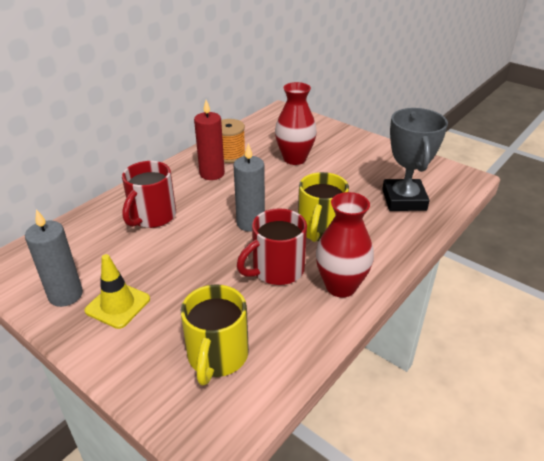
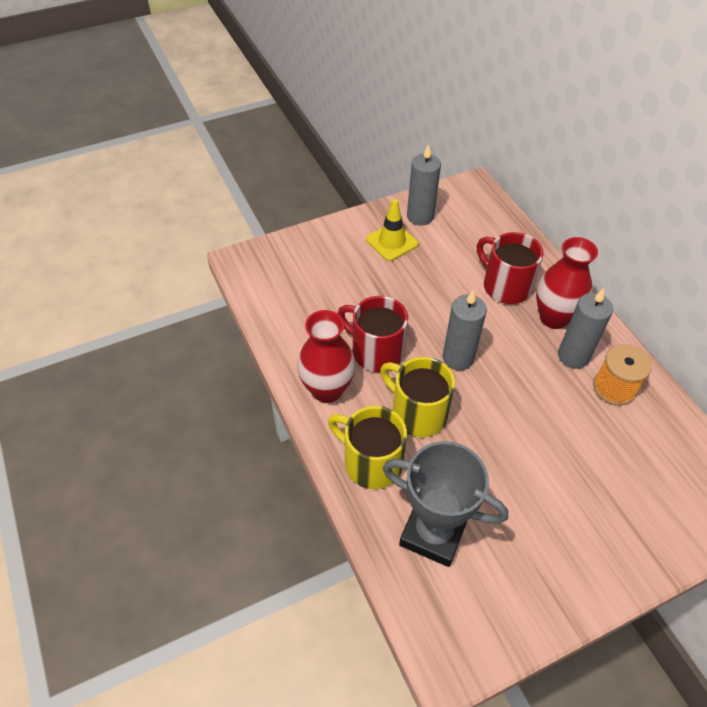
camera: 115 degrees right, 15 degrees up
yellow mug [181,284,249,385] -> yellow mug moved to [328,406,407,489]
red candle [194,100,225,180] -> grey candle [558,288,613,369]
red mug [237,208,307,285] -> red mug turned 45 degrees counterclockwise [337,296,408,372]
red vase [275,82,317,165] -> red vase moved to [536,237,598,329]

